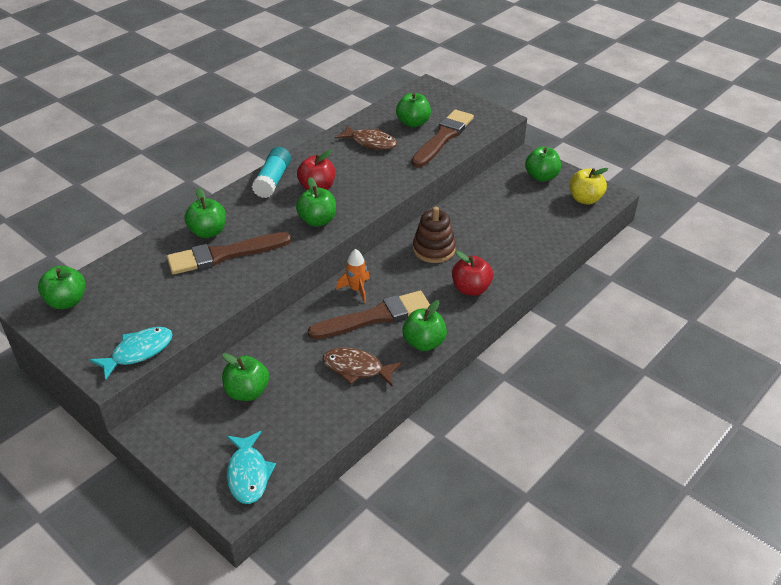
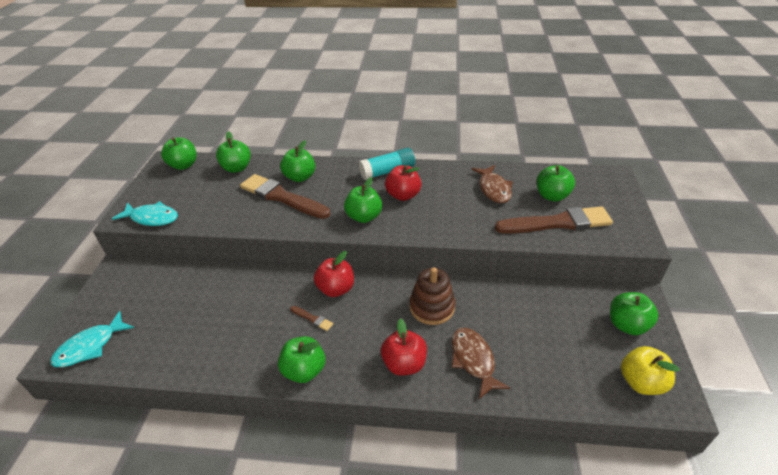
camera: 55 degrees right, 0 degrees up
green apple [222,353,269,401] -> green apple moved to [216,131,251,173]
brown brush [307,291,430,339] -> brown brush [290,306,333,331], size x0.40
brown fish [322,348,402,386] -> brown fish moved to [452,328,510,399]
orange rocket [336,249,370,303] -> red apple [314,251,354,297]

